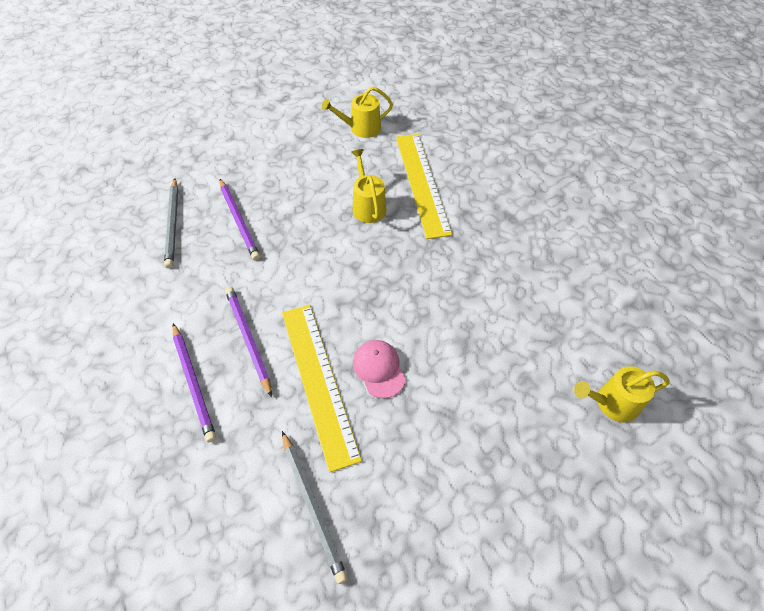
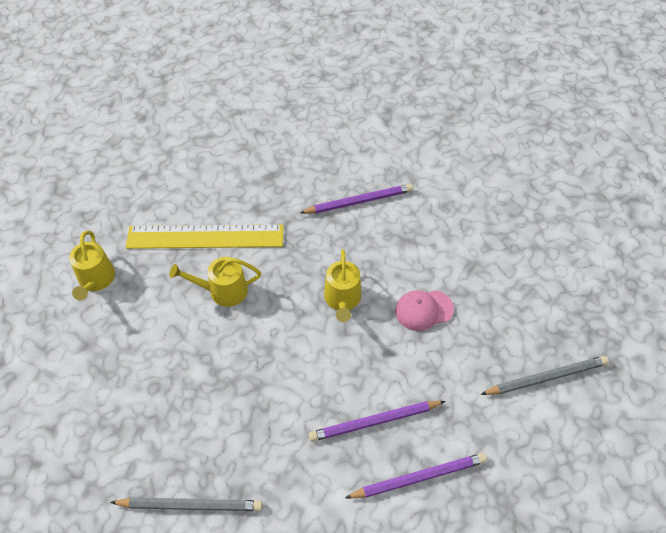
camera: 80 degrees left, 0 degrees up
purple pencil [220,179,260,261] -> purple pencil moved to [300,184,413,214]
yellow ruler [282,305,362,473] -> none
yellow watering can [574,366,669,422] -> yellow watering can moved to [324,249,361,322]

